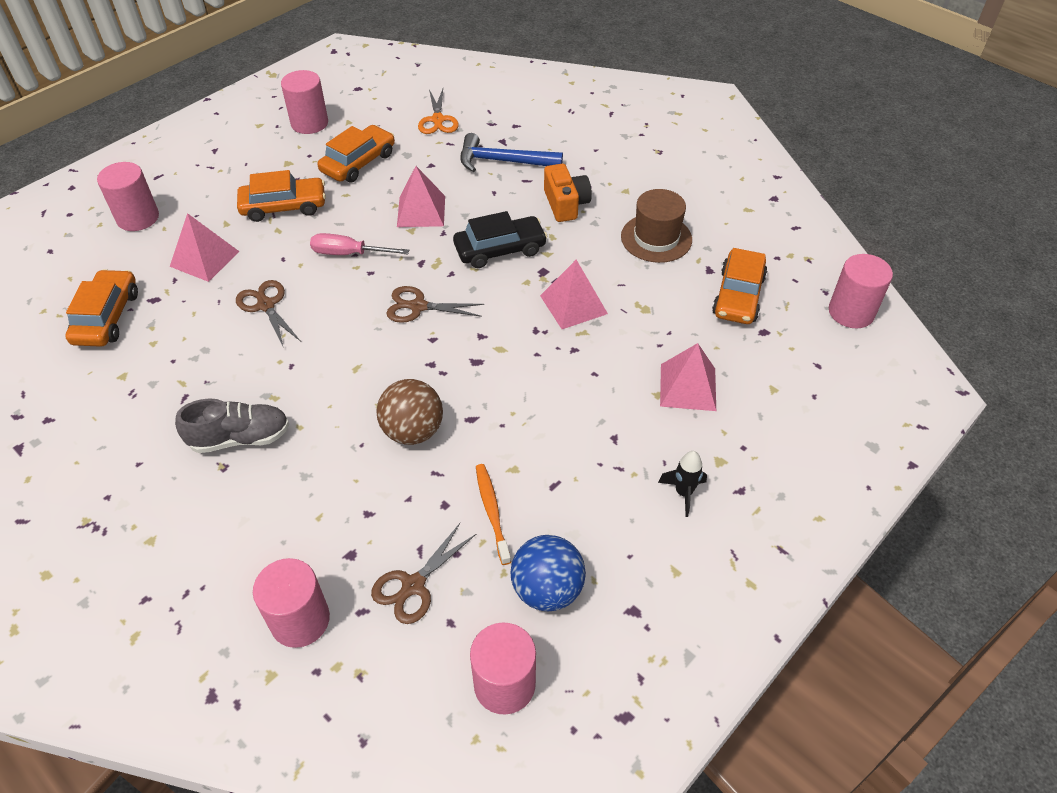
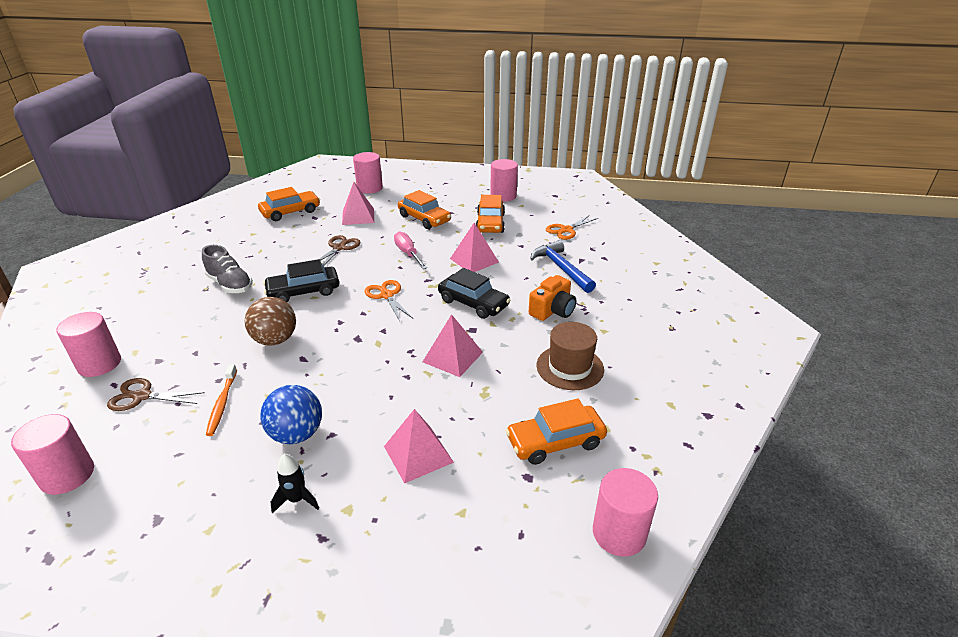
camera: 55 degrees right, 15 degrees down
orange car [318,125,395,183] -> orange car turned 90 degrees clockwise [476,195,505,233]
brown scissors [386,286,484,323] -> orange scissors [365,280,413,321]
orange toothbrush [476,464,511,565] -> orange toothbrush turned 135 degrees clockwise [206,364,237,436]
blue ball [510,535,586,611] -> blue ball moved to [260,385,322,444]
none -> black car [263,259,339,302]

